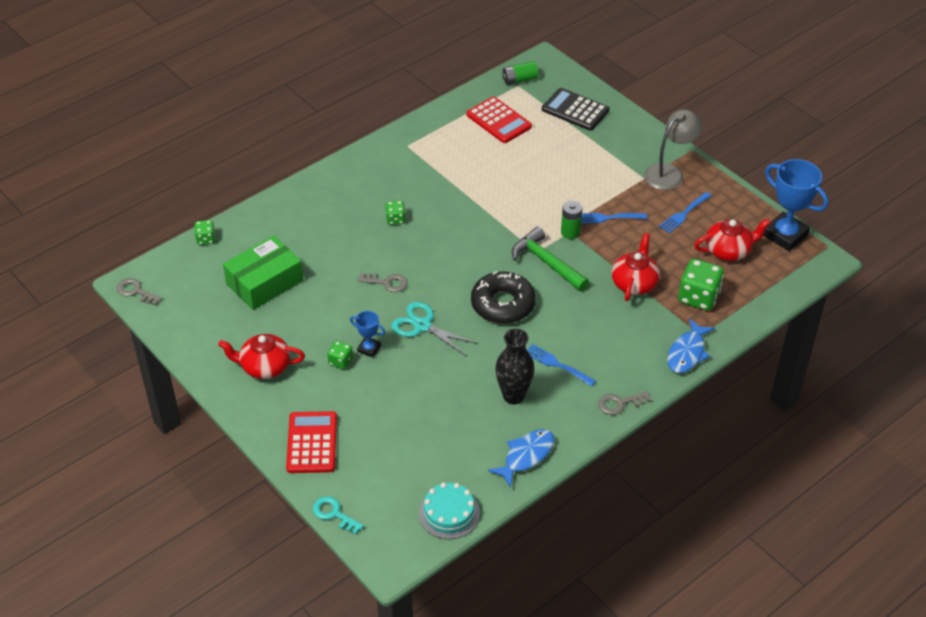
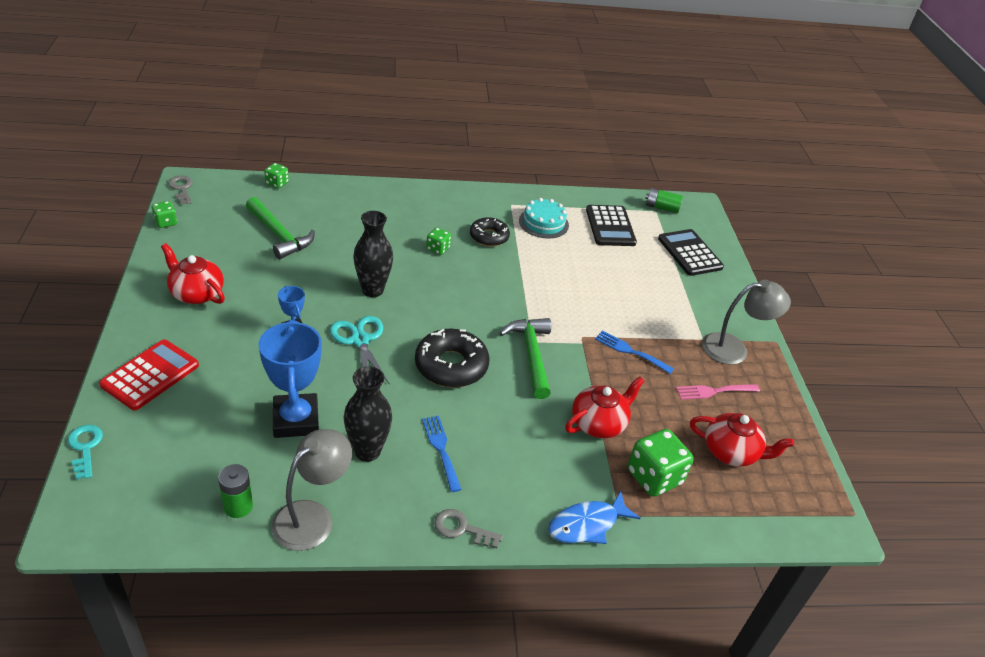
camera: 30 degrees right, 5 degrees down
green box [223,236,304,310] -> green hammer [246,197,315,259]
green dice [327,341,353,370] -> green dice moved to [152,201,177,228]
grey key [357,273,408,292] -> black vase [353,211,393,297]
turquoise cake [419,482,480,539] -> turquoise cake moved to [519,198,569,238]
red calculator [466,97,532,143] -> black calculator [586,205,637,246]
blue fish [488,429,554,488] -> grey lamp [271,429,352,551]
green battery [561,201,582,239] -> green battery moved to [218,464,253,518]
blue fork [659,192,712,233] -> pink fork [676,384,760,400]
blue trophy [763,159,828,251] -> blue trophy moved to [258,319,322,438]
none -> black donut [470,217,510,247]

